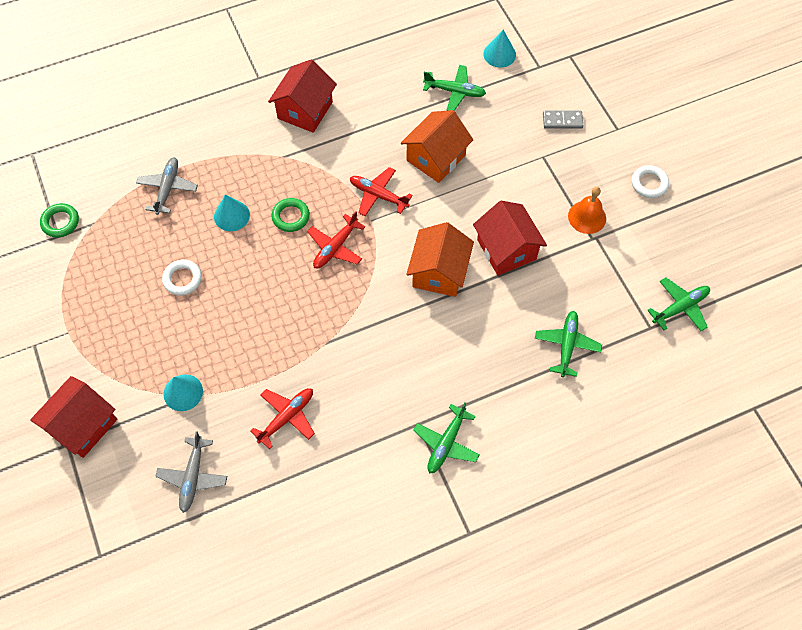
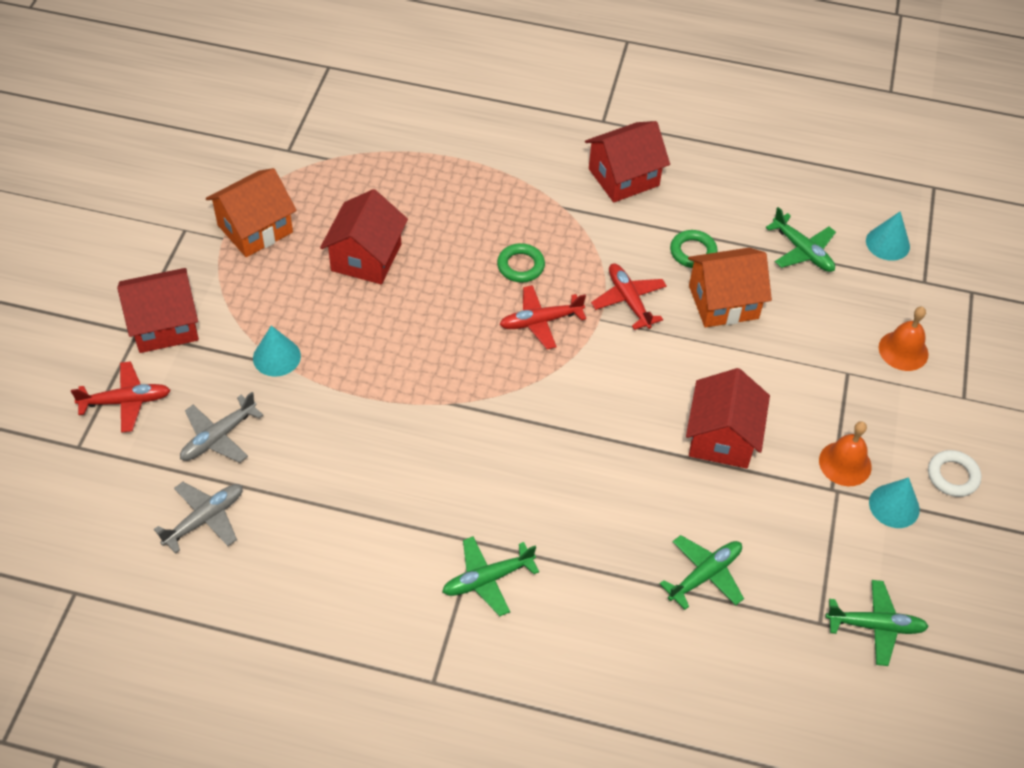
camera: 35 degrees right, 10 degrees down
green ring [40,203,79,237] -> green ring moved to [670,230,717,268]
grey plane [136,157,198,215] -> grey plane moved to [154,482,243,554]
white ring [162,260,202,296] -> red house [320,189,408,284]
turquoise cone [214,195,250,231] -> turquoise cone moved to [869,477,920,528]
red plane [250,388,315,449] -> red plane moved to [71,361,171,433]
orange house [406,222,474,297] -> orange house moved to [206,168,297,257]
grey domino [543,111,584,128] -> orange bell [879,306,928,371]

